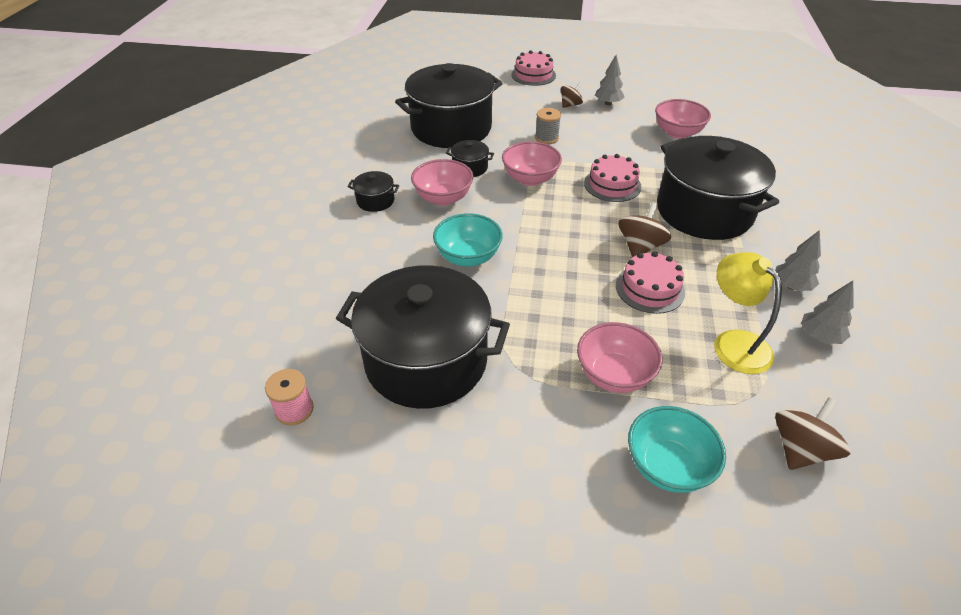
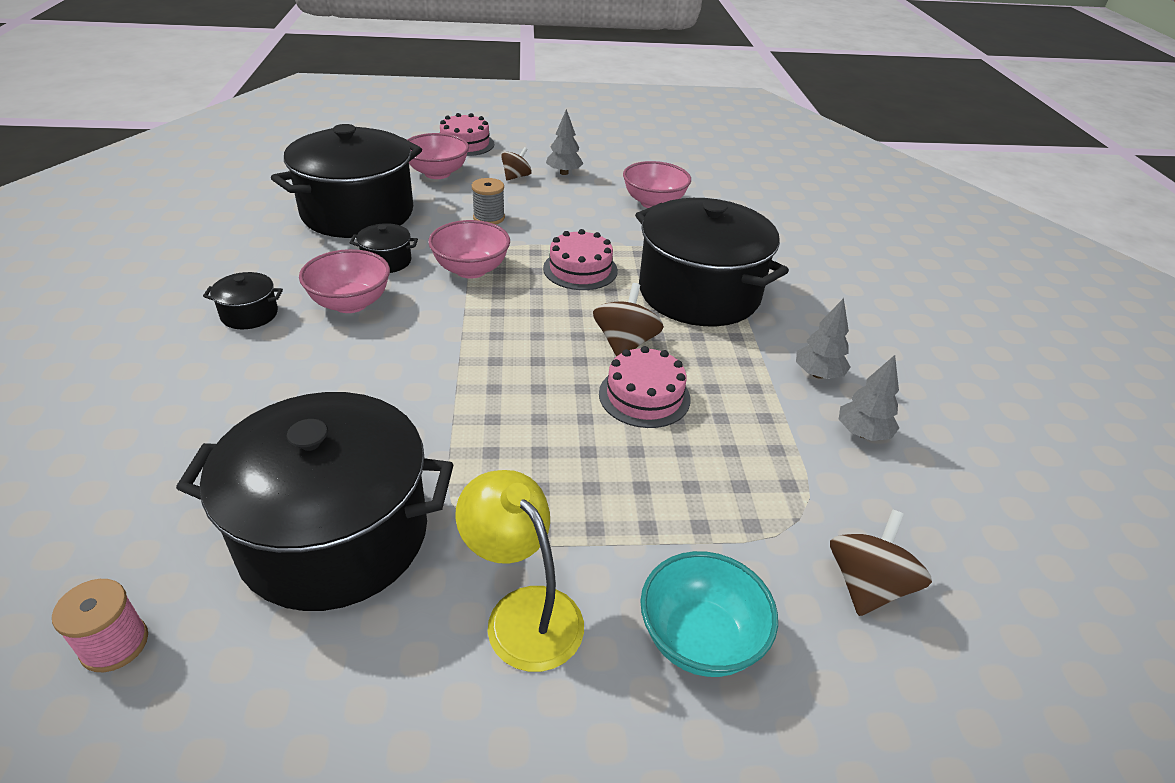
camera: 15 degrees left, 5 degrees down
turquoise bowl [433,213,503,267] -> none
pink bowl [577,322,662,393] -> pink bowl moved to [407,133,469,179]
yellow lamp [714,252,782,374] -> yellow lamp moved to [455,470,584,672]

